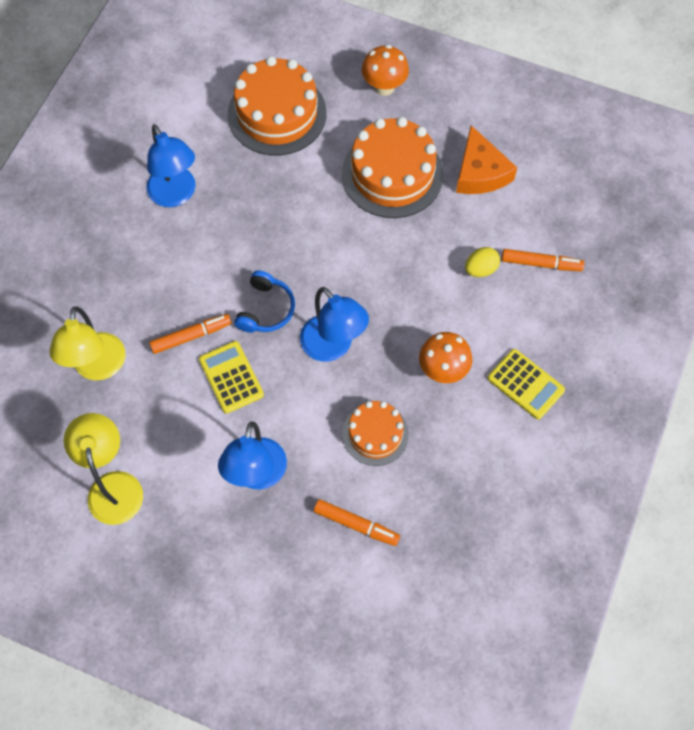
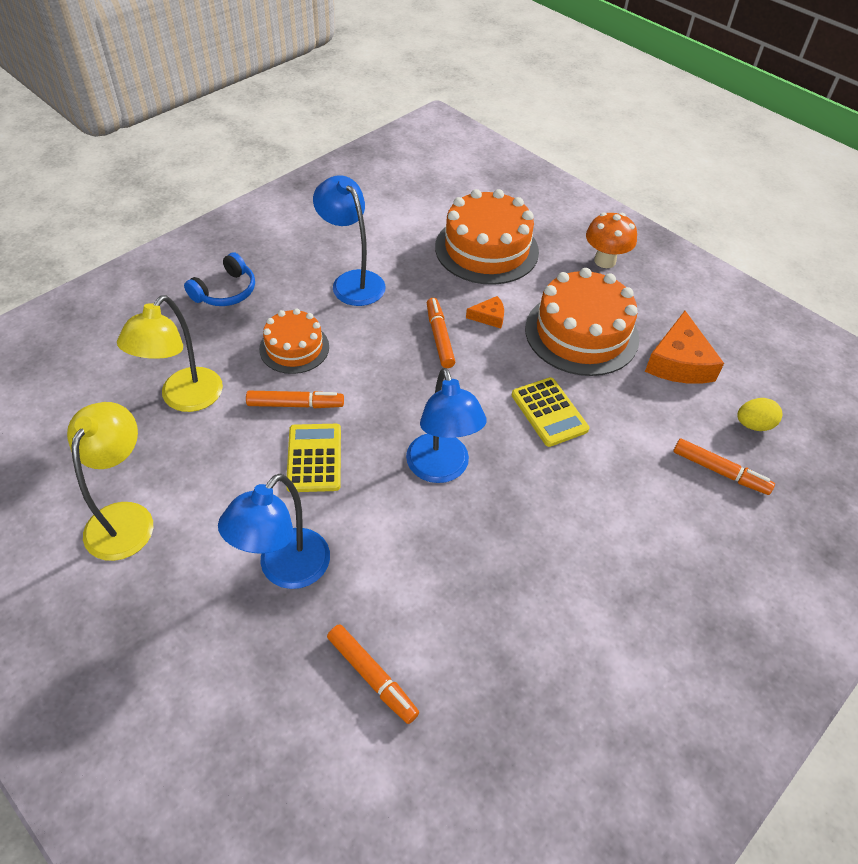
camera: 20 degrees right, 15 degrees down
blue lamp [146,124,196,207] -> blue lamp turned 150 degrees clockwise [313,175,386,306]
blue headphones [234,270,295,333] -> blue headphones moved to [184,252,255,306]
orange cake [342,401,409,466] -> orange cake moved to [259,308,329,374]
orange mushroom [419,332,472,383] -> none
yellow egg [465,247,500,277] -> yellow egg moved to [737,398,782,431]
yellow calculator [488,349,565,420] -> yellow calculator moved to [512,377,589,447]
none -> orange marker [427,298,455,368]
none -> orange cheese [466,296,504,329]

